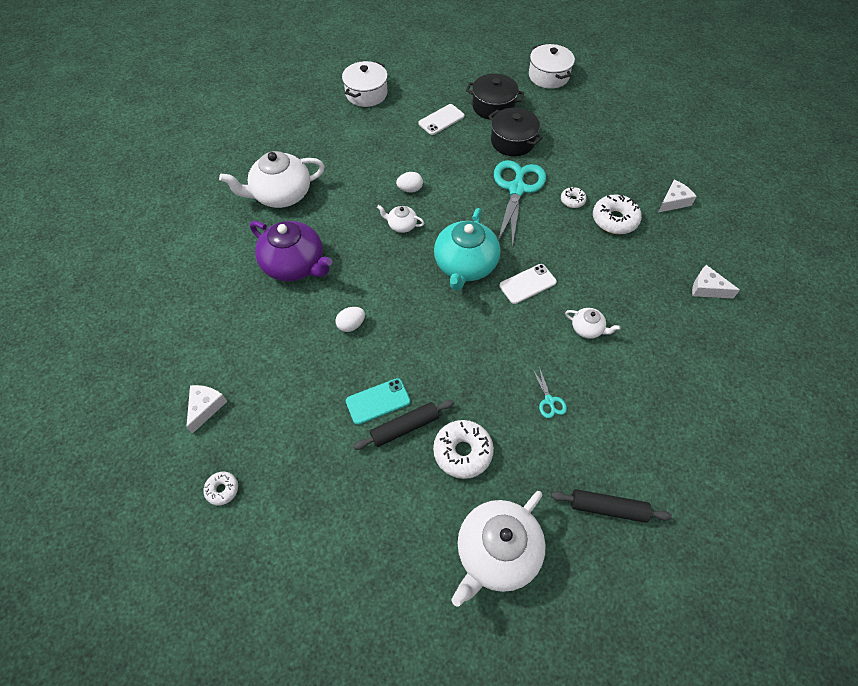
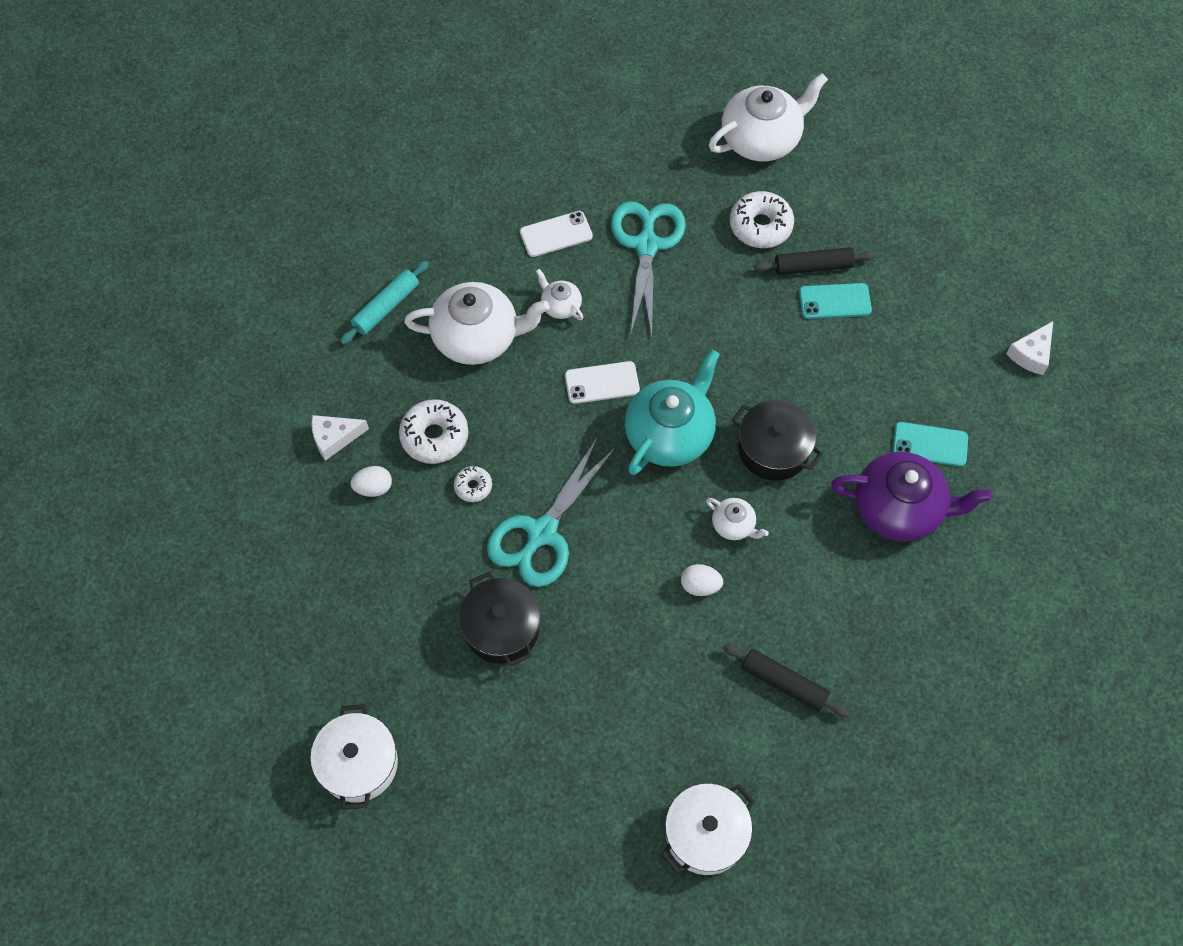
camera: 160 degrees left, 5 degrees up
white donut [203,472,238,505] -> none
white teapot [219,151,325,208] -> white teapot moved to [404,282,550,365]
purple teapot [250,221,333,281] -> purple teapot turned 135 degrees clockwise [831,452,993,542]
white egg [335,307,365,332] -> white egg moved to [350,466,392,497]
white phone [418,104,465,135] -> white phone moved to [520,211,593,257]
black pot [466,74,524,120] -> black pot moved to [732,400,823,481]
turquoise scissors [532,367,567,418] -> turquoise scissors [611,201,686,337], size x2.41
black rolling pin [551,489,672,523] -> black rolling pin moved to [723,644,850,717]
white cheese [692,265,740,299] -> turquoise rolling pin [340,261,429,344]
none -> turquoise phone [893,422,968,467]

